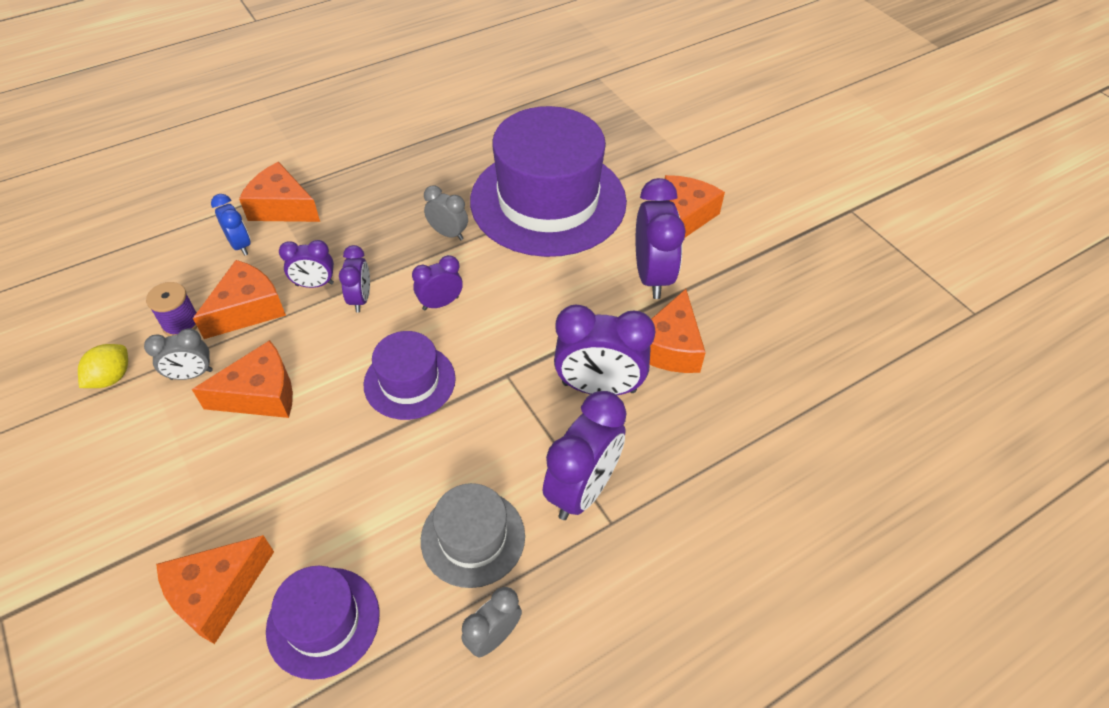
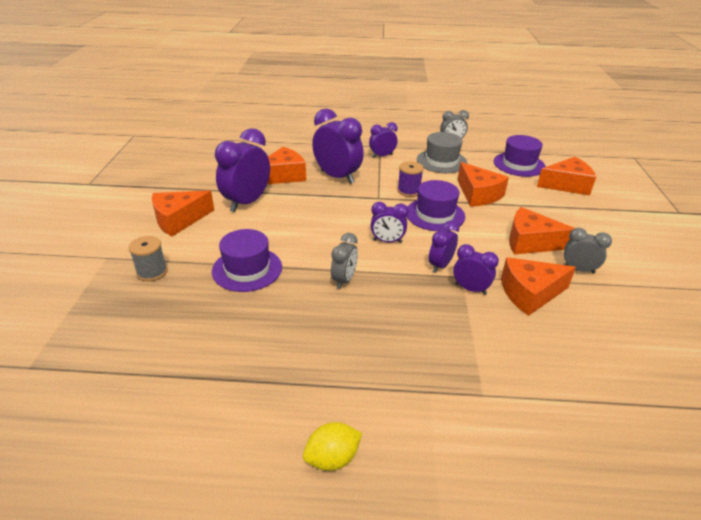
camera: 145 degrees left, 15 degrees down
yellow lemon [78,344,128,388] -> yellow lemon moved to [303,422,362,471]
purple spool [146,282,197,336] -> purple spool moved to [397,161,424,197]
blue clock [211,194,251,256] -> none
orange cheese [239,162,320,222] -> orange cheese moved to [458,162,509,207]
grey clock [424,186,468,240] -> grey clock turned 135 degrees counterclockwise [331,233,358,289]
purple hat [470,106,627,257] -> purple hat [212,229,282,292], size x0.49
purple clock [543,391,627,520] -> purple clock [369,122,397,158], size x0.56
none -> grey spool [128,236,167,281]

